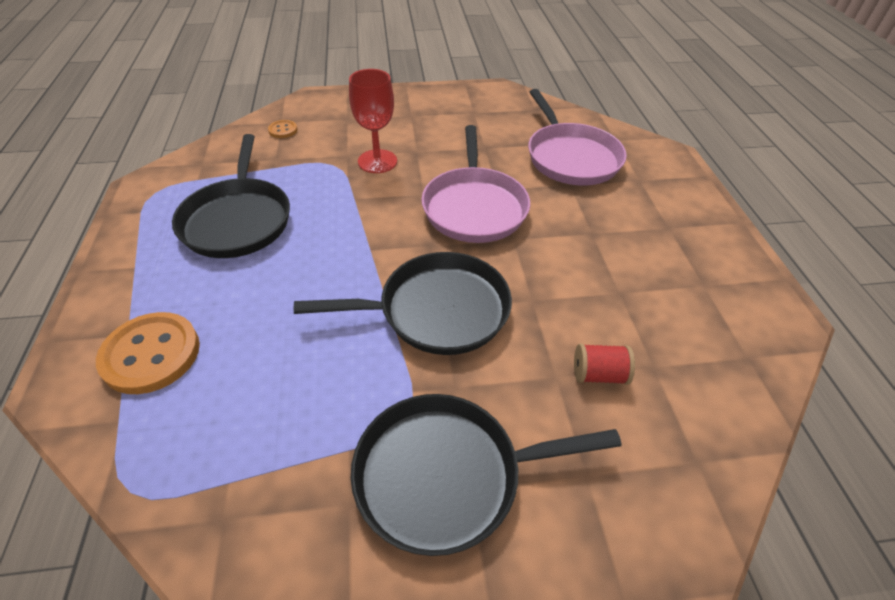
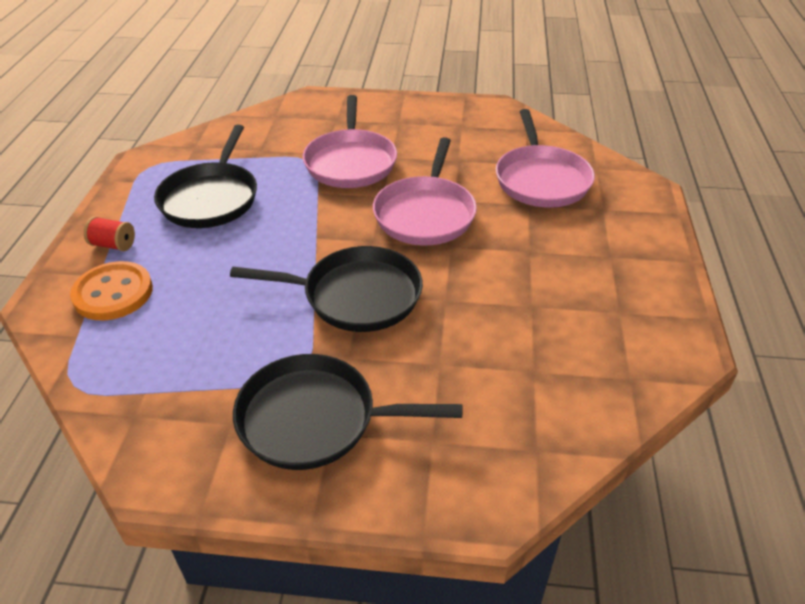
camera: 15 degrees right, 5 degrees down
orange button [268,120,297,138] -> none
red goblet [349,69,397,173] -> pink pan [303,95,397,188]
red spool [574,344,635,385] -> red spool moved to [84,216,135,251]

